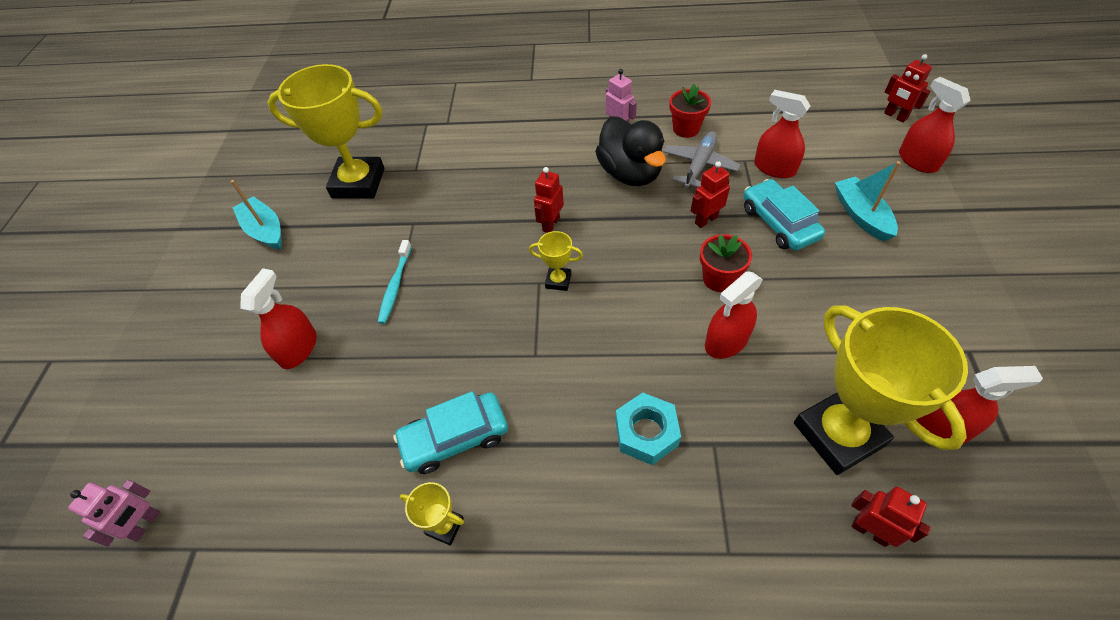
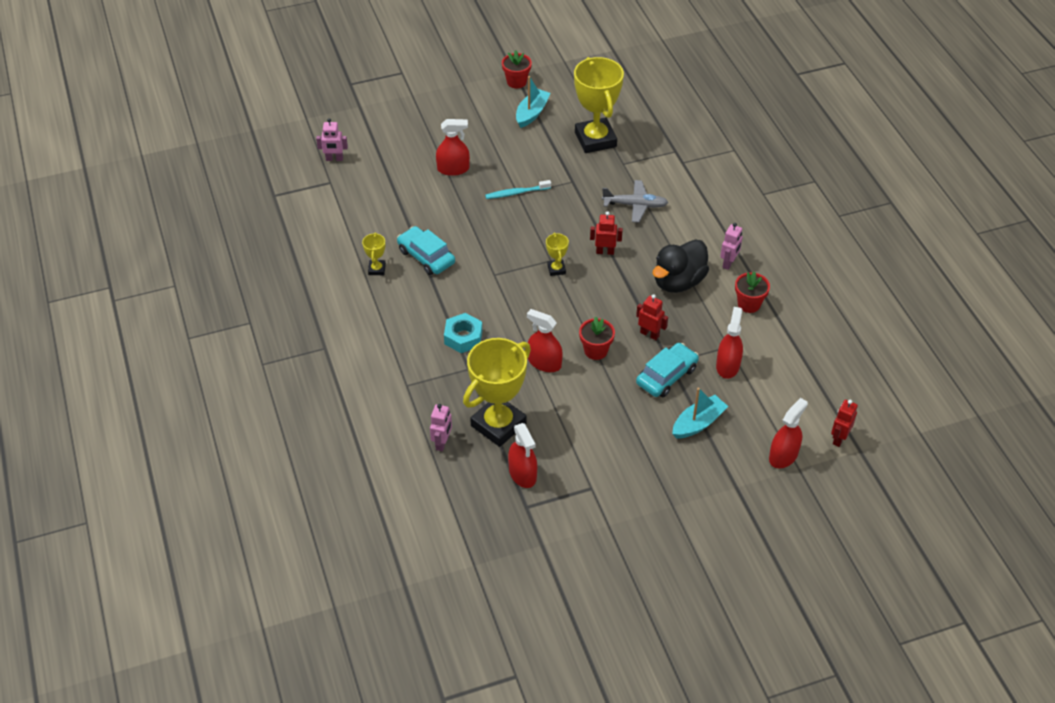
camera: 65 degrees right, 5 degrees down
grey plane [663,131,740,188] -> grey plane moved to [602,180,668,223]
red robot [851,487,931,547] -> pink robot [430,404,452,451]
none -> red flower pot [502,50,532,89]

